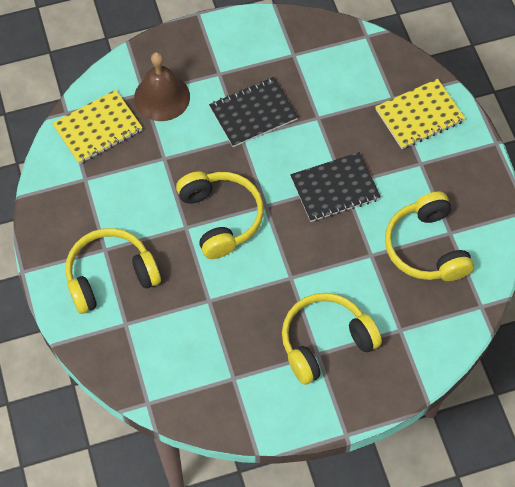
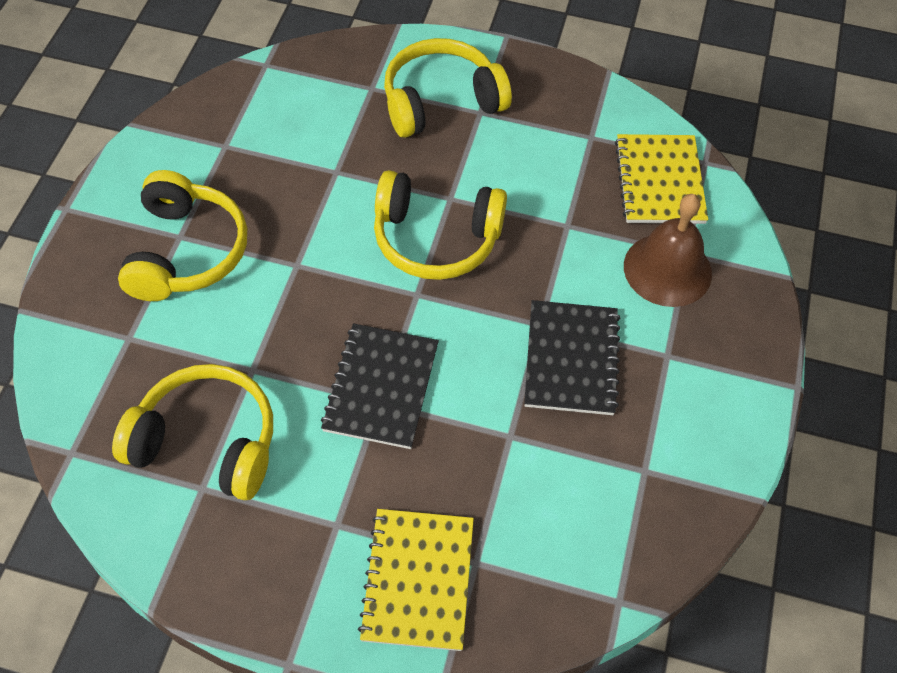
camera: 120 degrees right, 5 degrees down
yellow headphones [66,228,161,314] -> yellow headphones turned 120 degrees counterclockwise [384,38,512,138]

